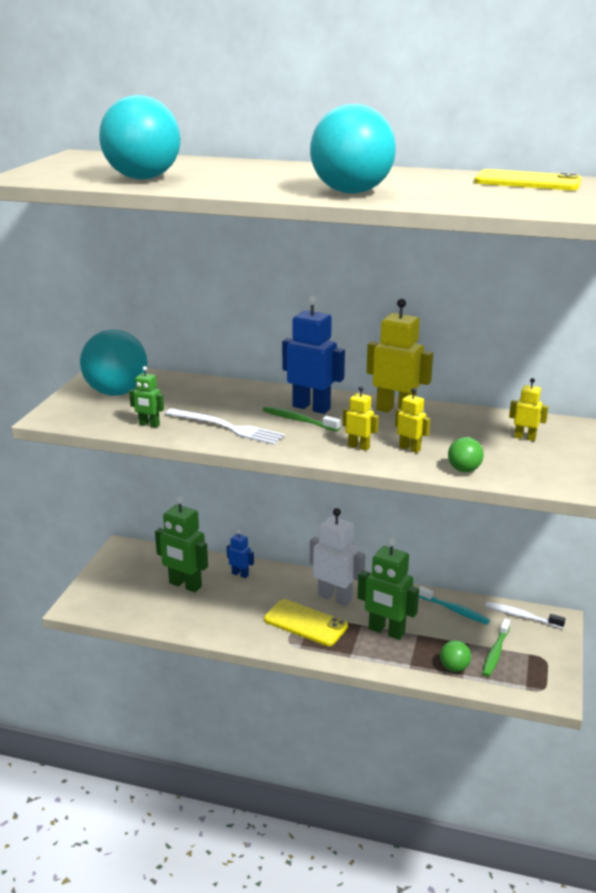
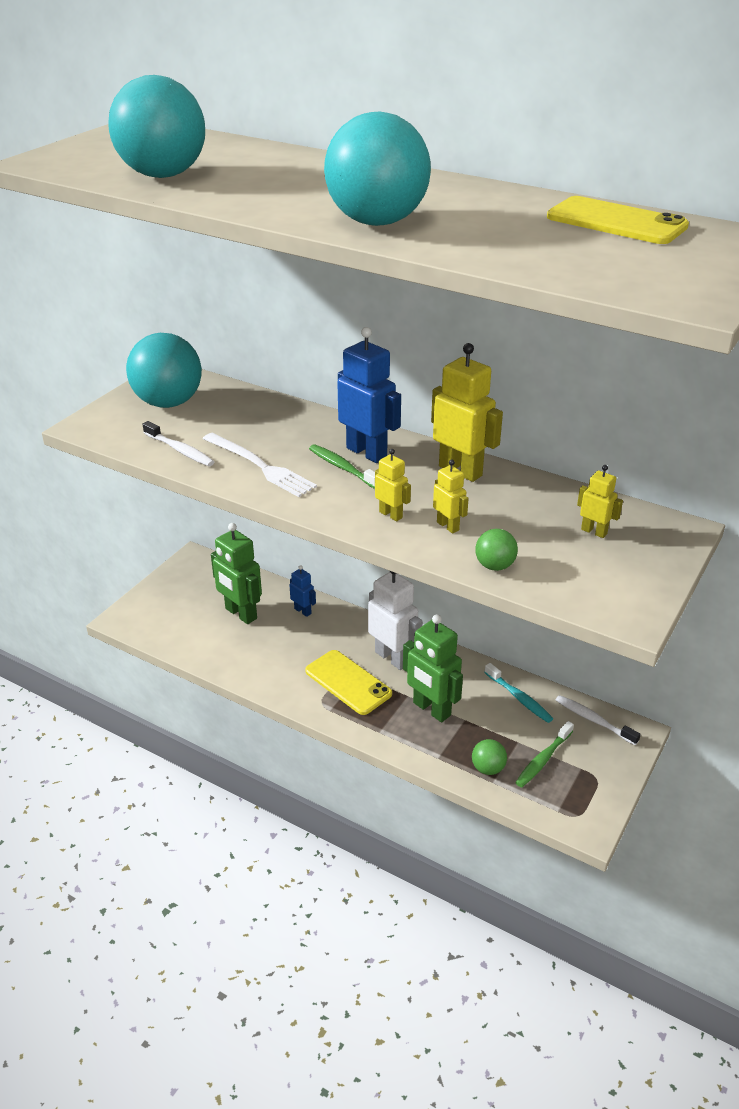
camera: 15 degrees right, 10 degrees up
green robot [129,366,164,428] -> white toothbrush [142,421,214,466]

